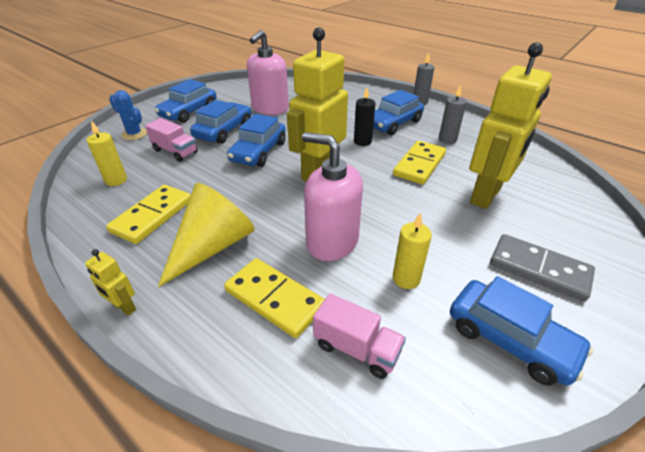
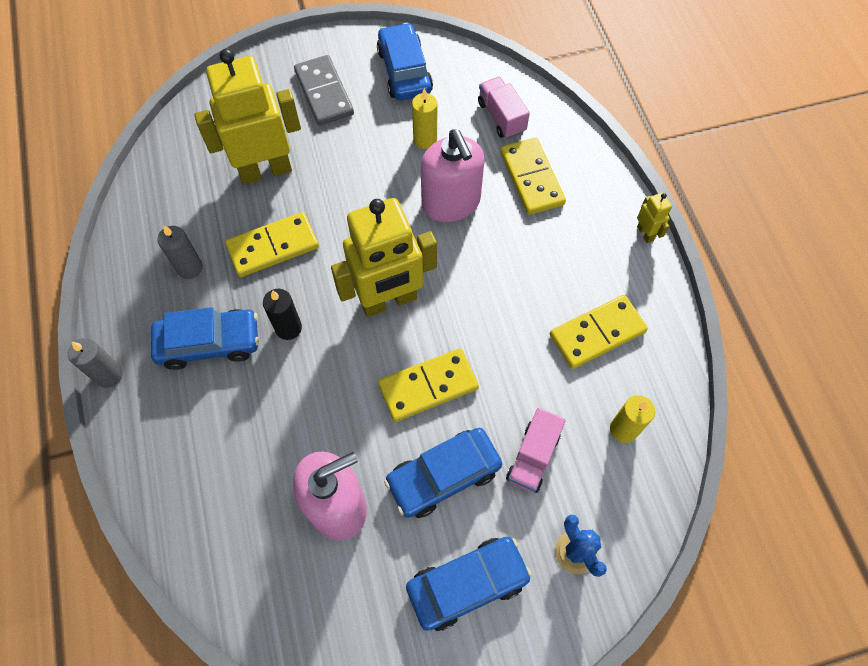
camera: 145 degrees left, 25 degrees up
pink truck [145,118,198,162] -> pink truck turned 135 degrees counterclockwise [506,408,566,493]
yellow cone [158,183,255,287] -> none
blue car [227,114,286,167] -> yellow domino [378,348,479,422]

